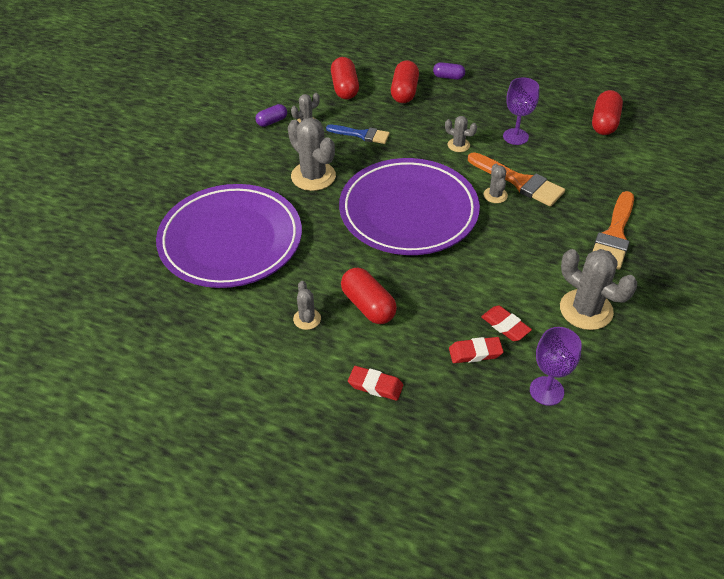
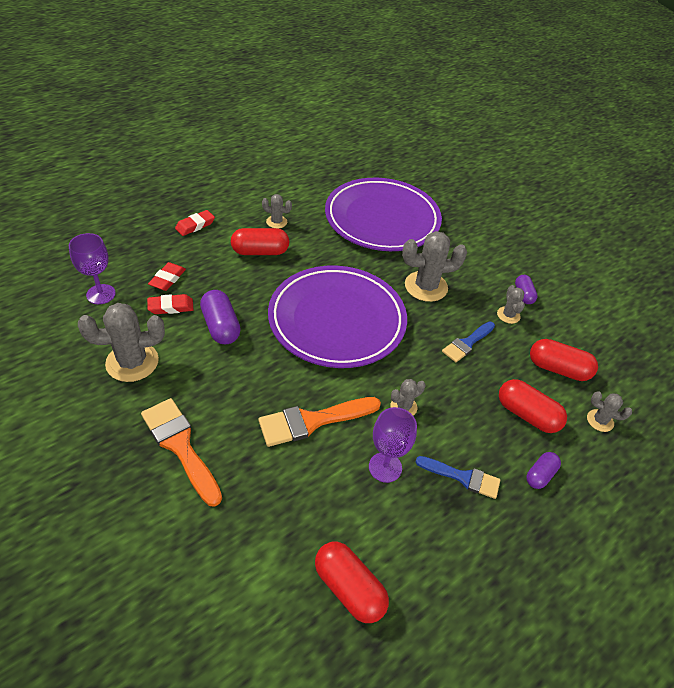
camera: 115 degrees right, 0 degrees up
grey cactus [483,164,508,203] -> grey cactus moved to [587,391,632,432]
none -> purple capsule [200,290,241,344]
none -> blue brush [415,456,500,499]

